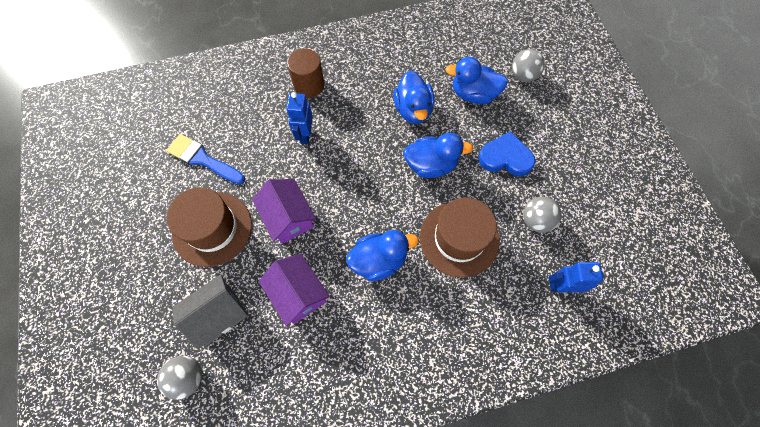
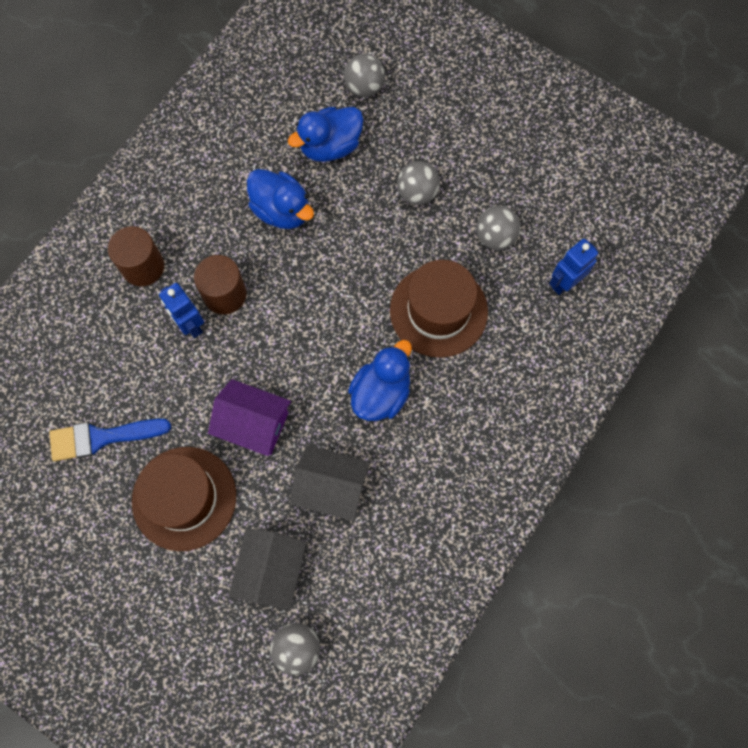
camera: 40 degrees left, 5 degrees up
purple house [259,254,330,326] -> grey house [290,445,370,521]
blue duck [403,133,473,178] -> none
blue heart [479,131,536,176] -> grey ball [397,161,440,205]
none -> brown cylinder [194,255,247,314]

